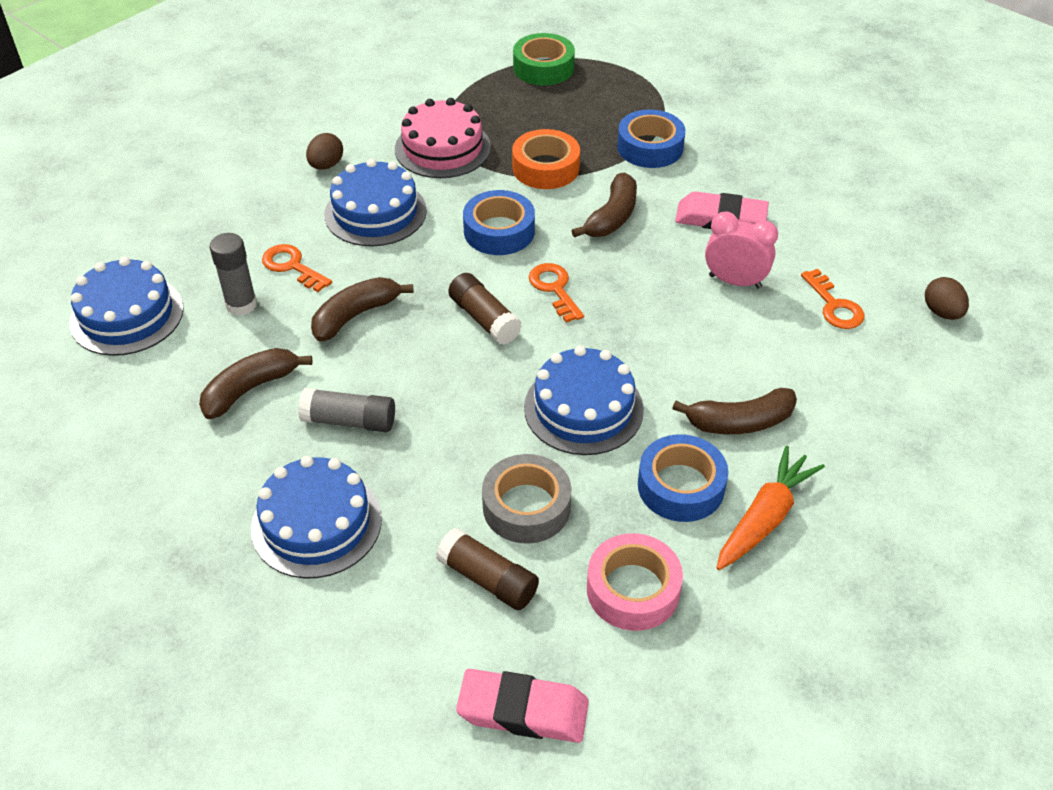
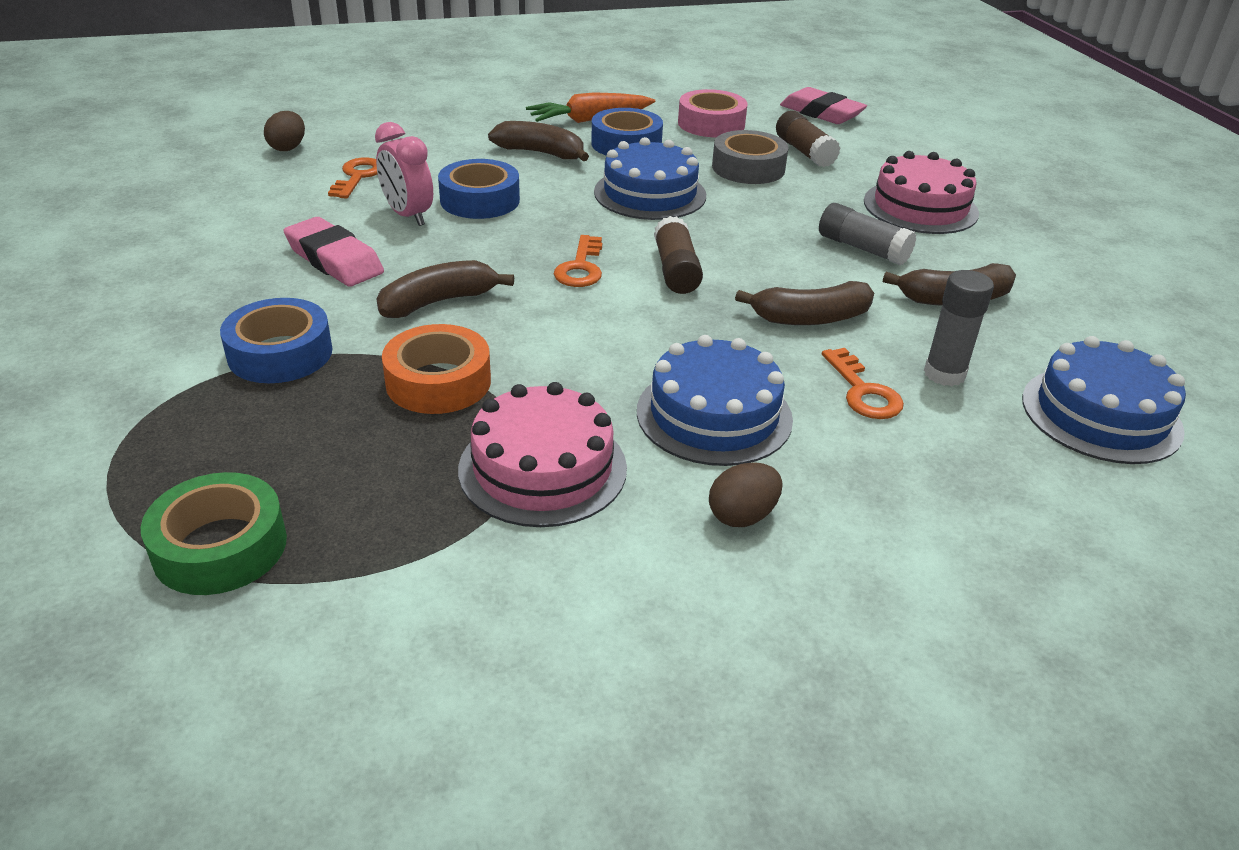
camera: 150 degrees left, 10 degrees down
blue cake [251,456,382,579] -> pink cake [864,151,979,234]
blue tape [463,190,535,255] -> blue tape moved to [438,159,520,219]

